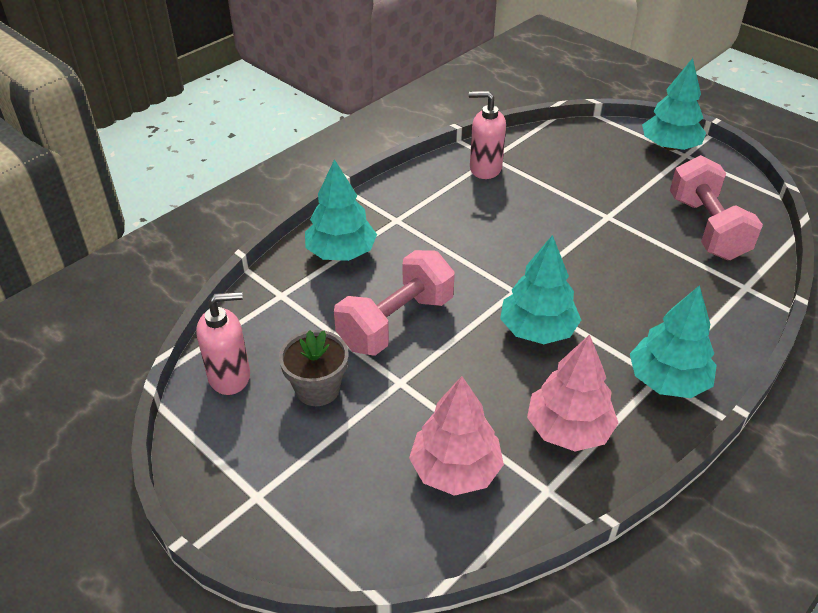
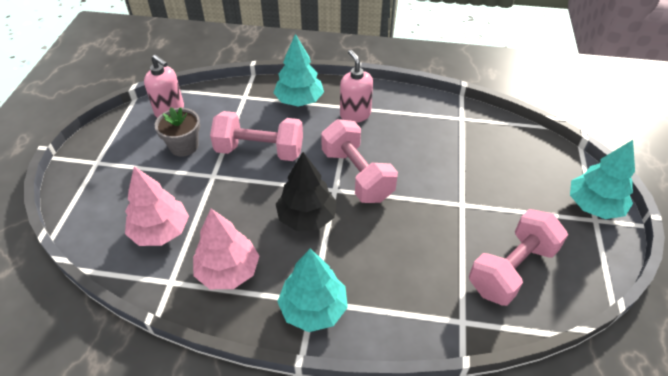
camera: 55 degrees right, 5 degrees up
pink soap dispenser [469,91,506,179] -> pink soap dispenser moved to [340,50,373,123]
turquoise tree [500,235,581,344] -> black tree [276,152,337,231]
none -> pink dumbbell [321,119,398,203]

